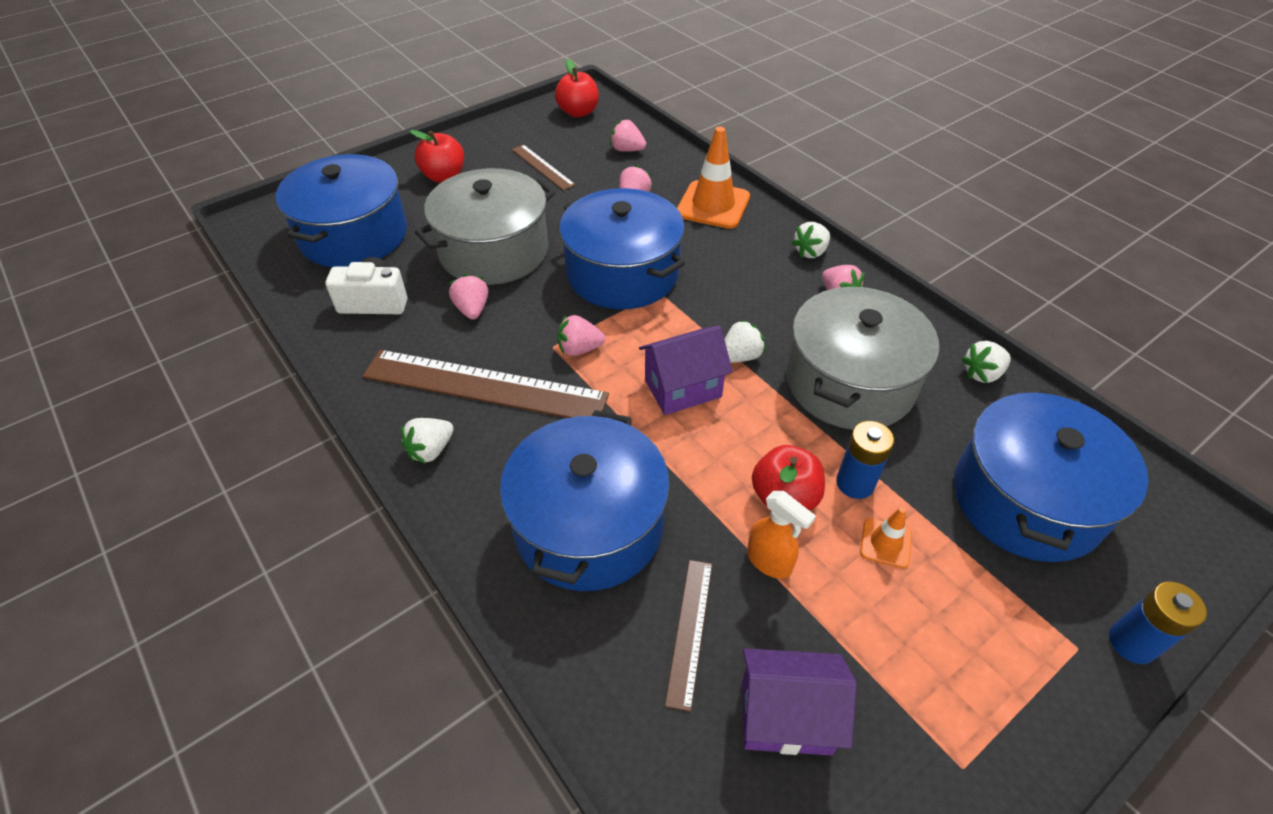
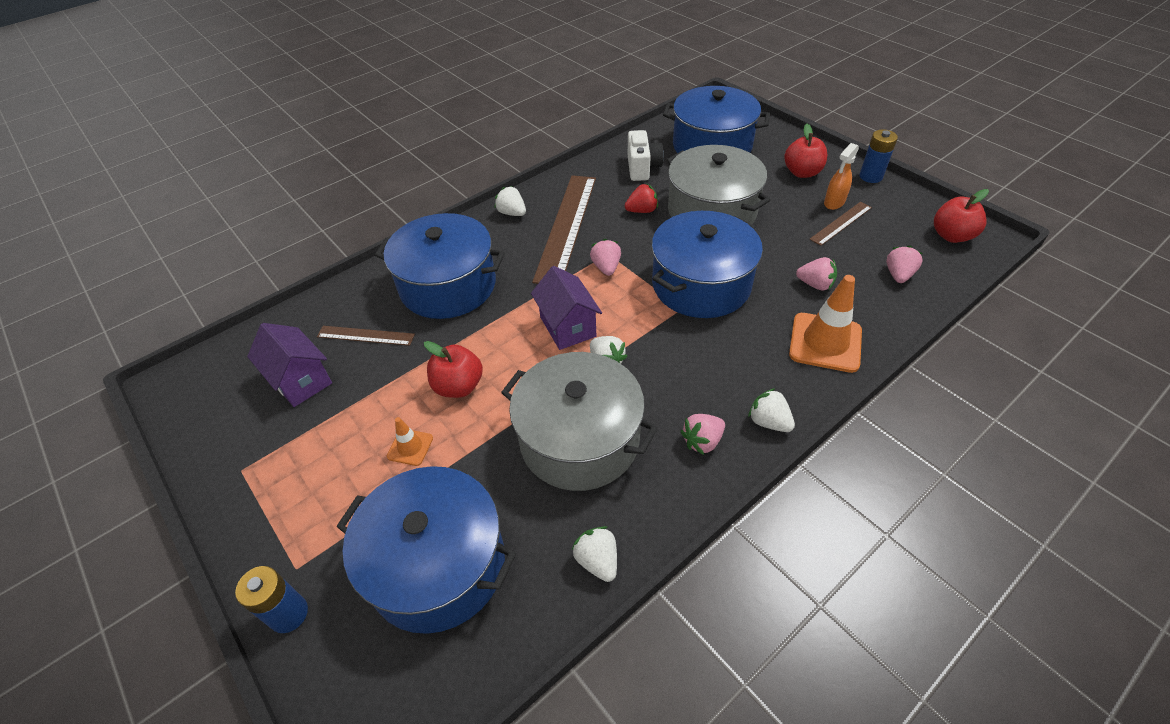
camera: 90 degrees right, 0 degrees up
pink strawberry [449,274,488,319] -> red strawberry [625,184,658,213]
purple house [742,648,857,755] -> purple house turned 45 degrees counterclockwise [247,323,332,407]
orange spray bottle [747,491,816,579] -> orange spray bottle moved to [824,143,859,210]
blue battery [836,421,894,499] -> blue battery moved to [859,129,898,183]

